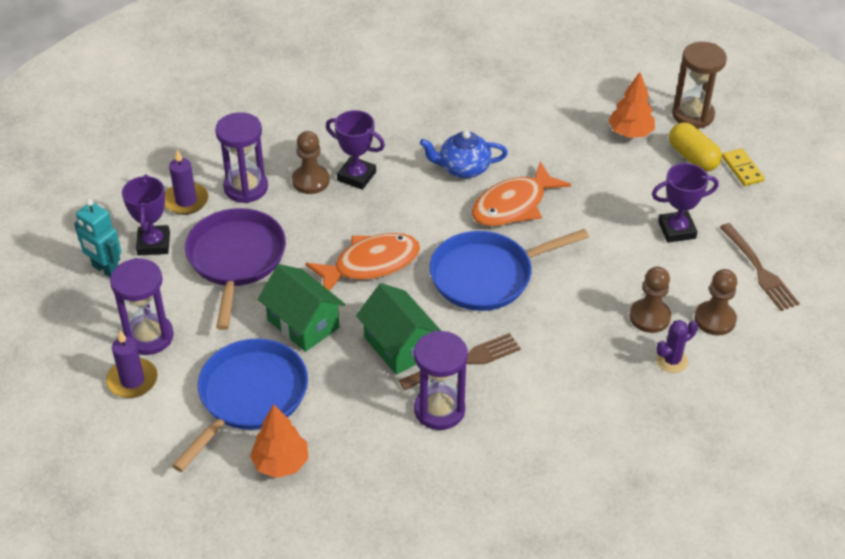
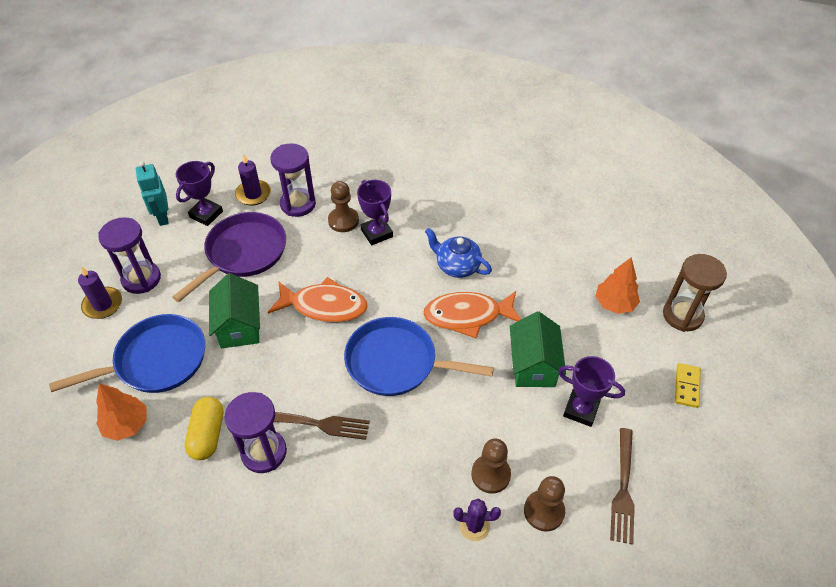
camera: 35 degrees right, 5 degrees up
green house [356,283,441,375] -> green house moved to [510,311,566,387]
yellow capsule [669,122,722,171] -> yellow capsule moved to [185,397,223,460]

